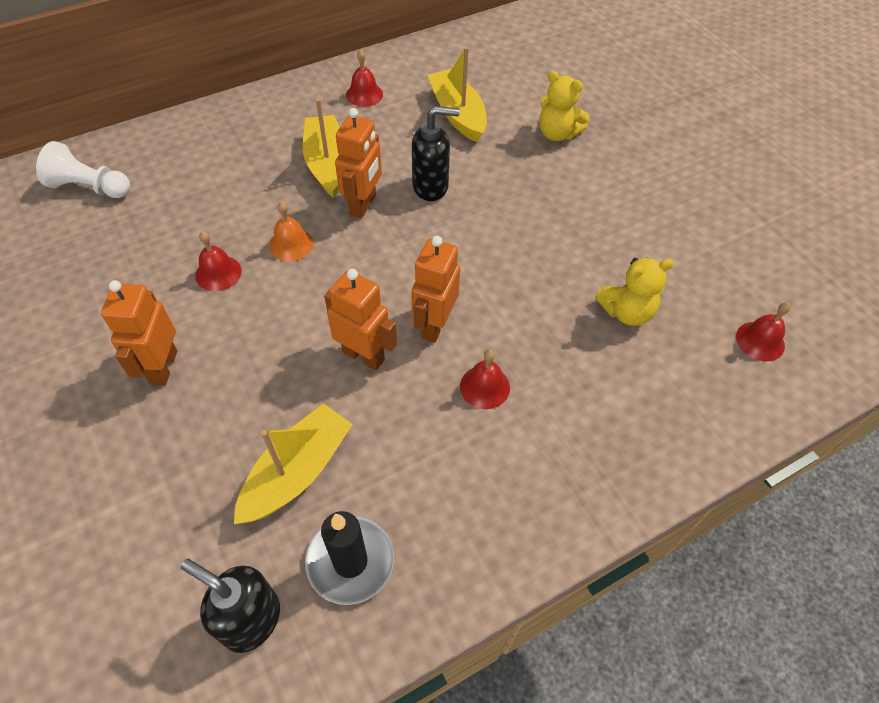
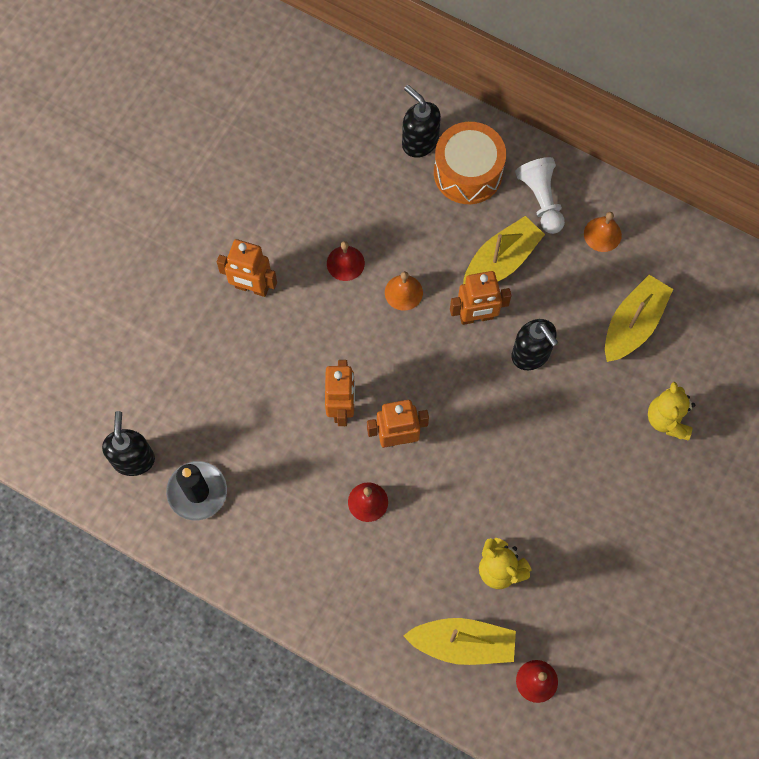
camera: 60 degrees right, 15 degrees up
white pawn [36,141,130,198] -> white pawn moved to [515,157,565,234]
orange robot [101,280,177,386] -> orange robot turned 135 degrees counterclockwise [217,239,277,297]
yellow boat [234,403,353,524] -> yellow boat moved to [403,618,516,665]
red bell [346,49,383,107] -> orange bell [584,212,622,252]
none -> black soap dispenser [402,85,441,158]
none -> orange drum [434,122,506,204]

